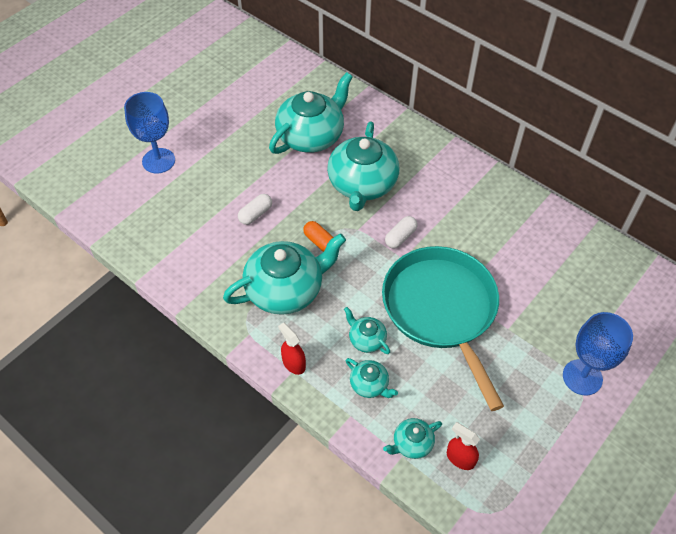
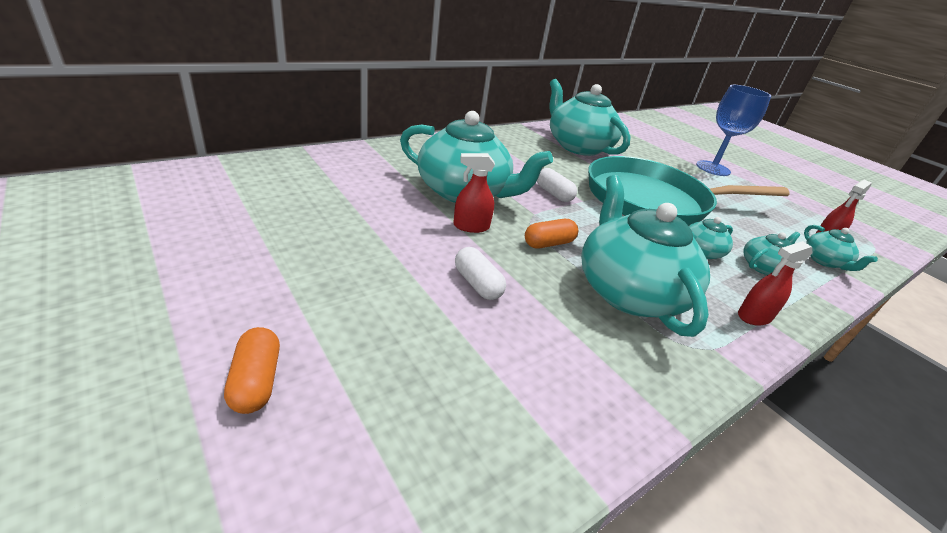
camera: 80 degrees left, 20 degrees down
blue goblet [124,92,175,173] -> orange capsule [224,327,280,414]
turquoise teapot [269,72,353,154] -> turquoise teapot moved to [549,79,631,156]
none -> red spray bottle [453,153,495,233]

